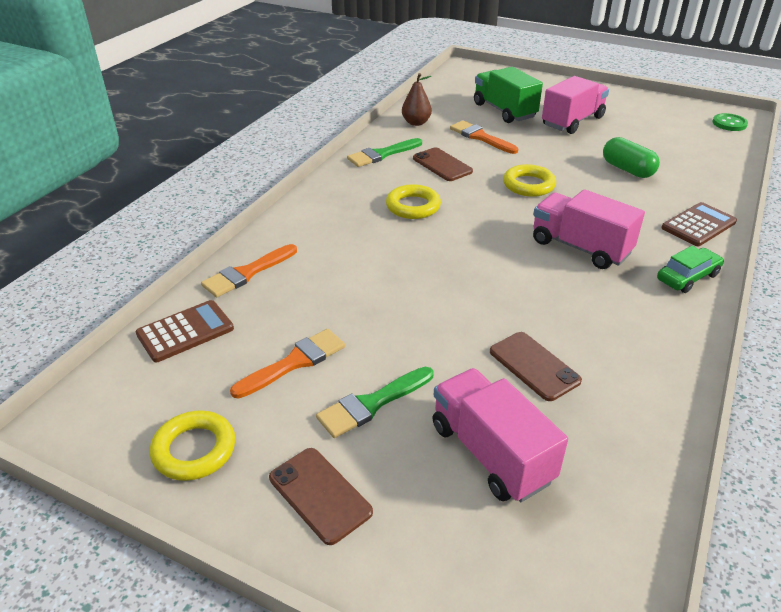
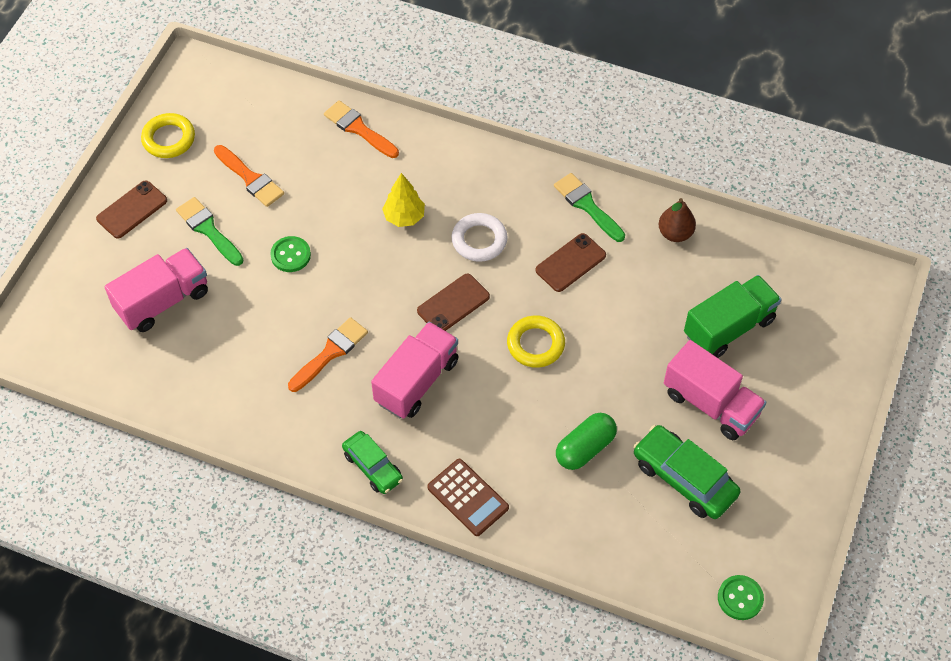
camera: 85 degrees right, 20 degrees up
brown calculator [136,300,234,362] -> none
yellow ring [386,184,441,219] -> white ring [452,213,508,262]
orange brush [450,121,518,154] -> orange brush moved to [288,317,368,392]
brown phone [490,332,582,401] -> brown phone moved to [417,274,490,331]
none -> green button [270,236,311,272]
none -> yellow tree [382,173,425,227]
none -> green car [633,425,740,519]

